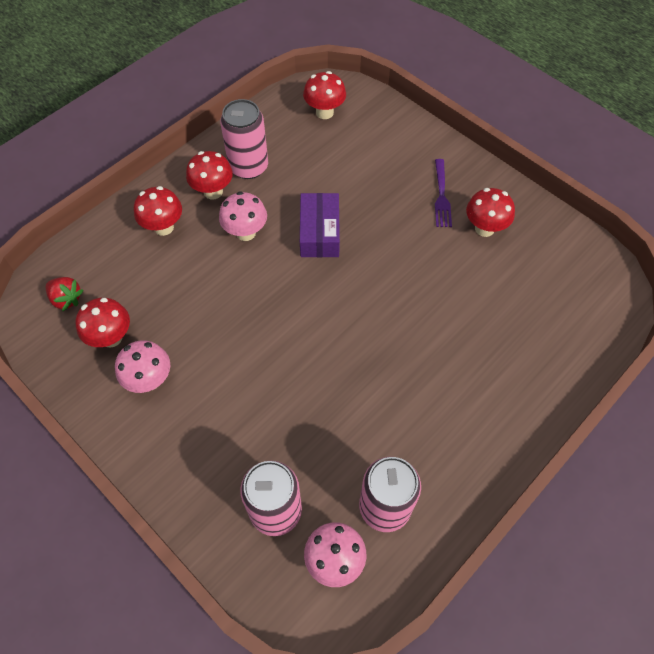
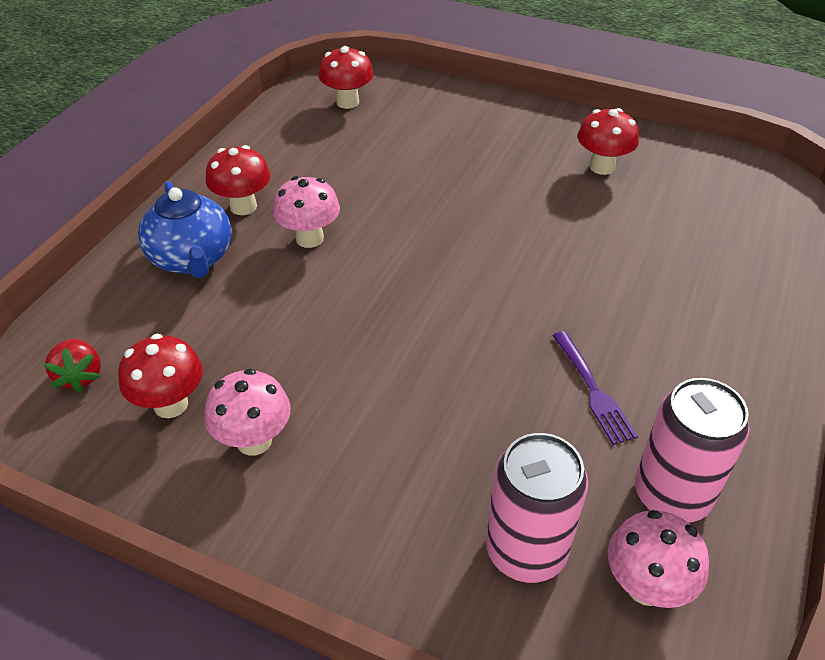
camera: 20 degrees left, 15 degrees down
red strawberry [46,277,83,311] -> red strawberry turned 60 degrees clockwise [44,339,101,393]
red mushroom [134,186,182,236] -> blue teapot [138,181,232,278]
pink can [220,99,268,179] -> none
purple box [300,193,340,257] -> none
purple fork [435,159,452,227] -> purple fork moved to [552,331,638,445]

